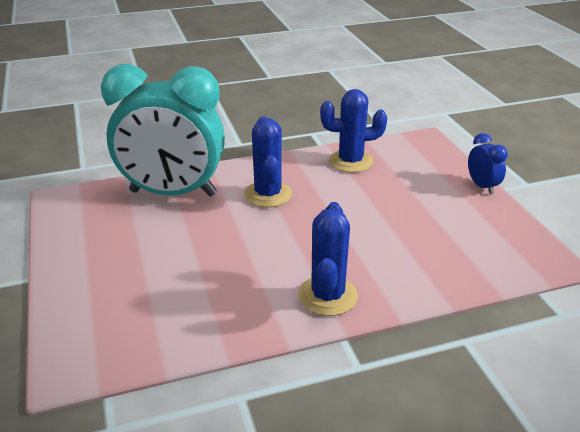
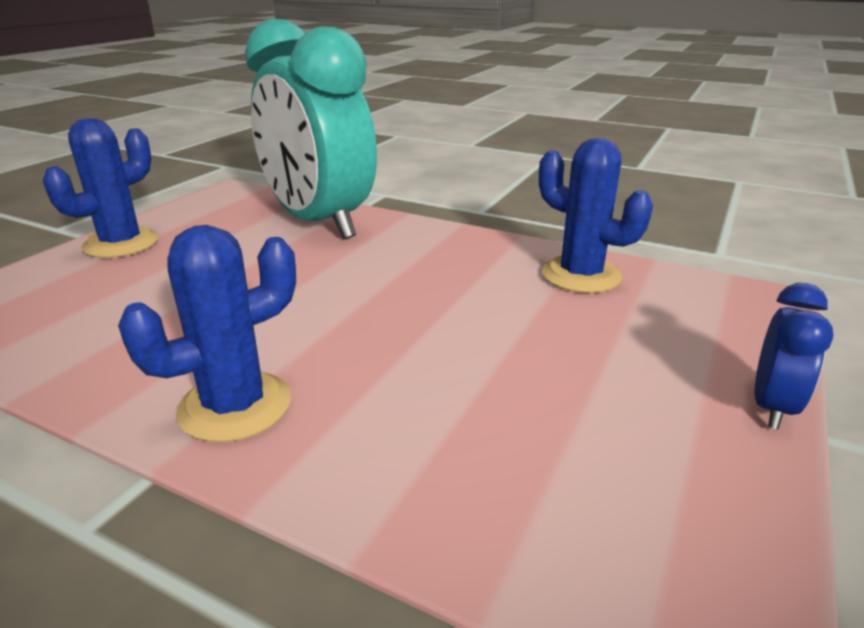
camera: 45 degrees right, 5 degrees down
blue cactus [244,116,292,207] -> blue cactus moved to [43,118,159,258]

